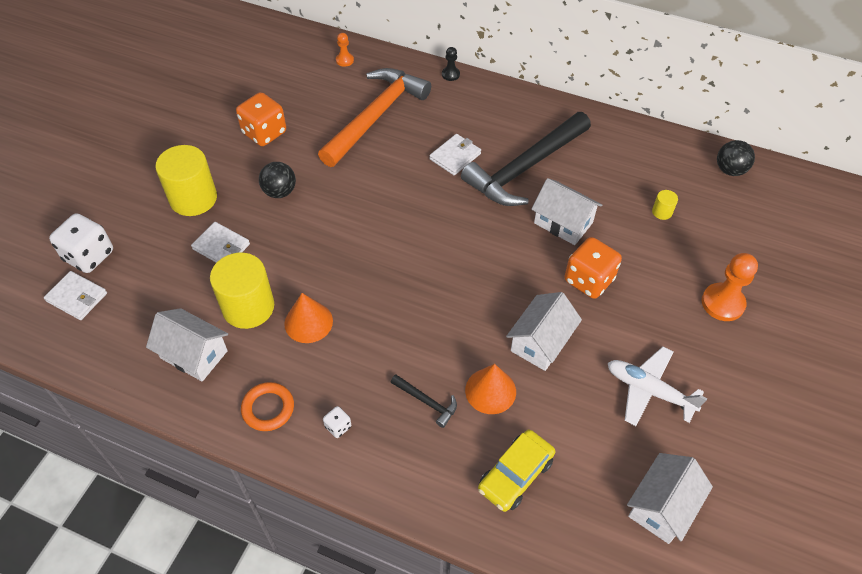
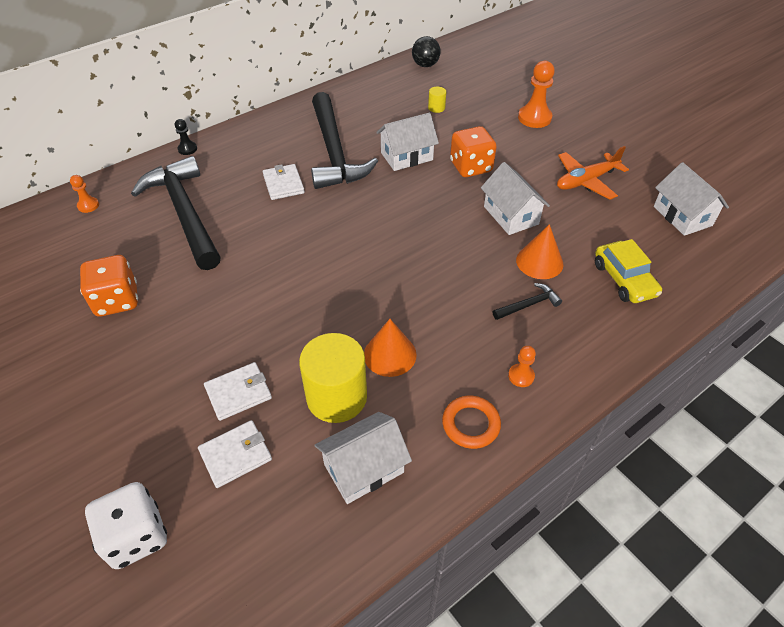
camera: 60 degrees left, 5 degrees down
white wallet [44,271,107,320] -> white wallet moved to [198,420,272,488]
yellow cylinder [155,145,217,216] -> none
black ball [259,162,296,198] -> none
orange hammer [318,68,431,167] -> black hammer [131,156,221,270]
white dice [323,406,351,438] -> orange pawn [508,346,536,387]
white plane [608,347,707,426] -> orange plane [557,146,629,200]

